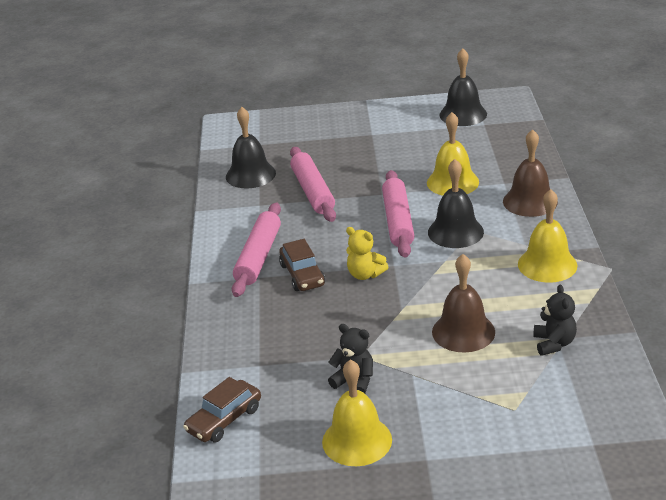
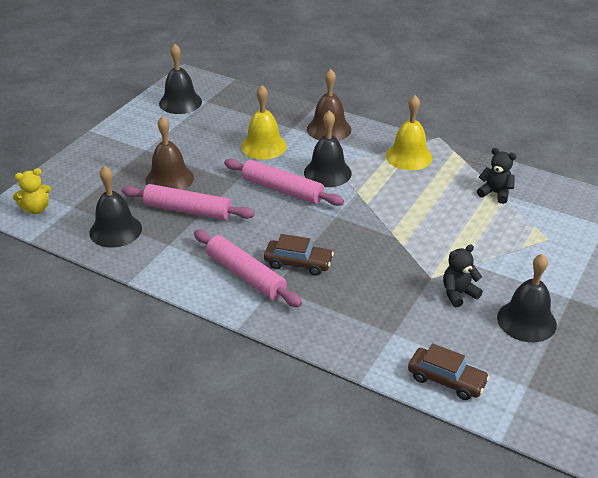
camera: 60 degrees left, 5 degrees up
brown car [183,377,261,442] -> brown car turned 45 degrees counterclockwise [408,343,490,400]
yellow bell [322,359,392,466] -> black bell [497,254,557,342]
yellow teddy bear [346,227,388,280] -> yellow teddy bear moved to [13,168,51,214]
brown bell [432,254,495,353] -> brown bell moved to [146,116,194,190]

